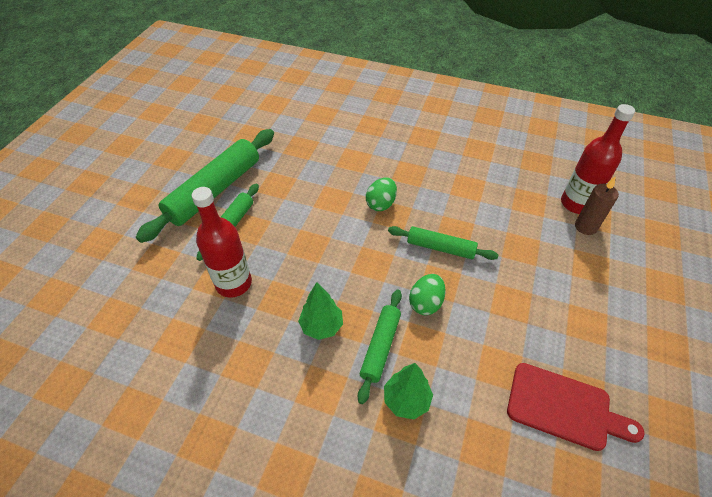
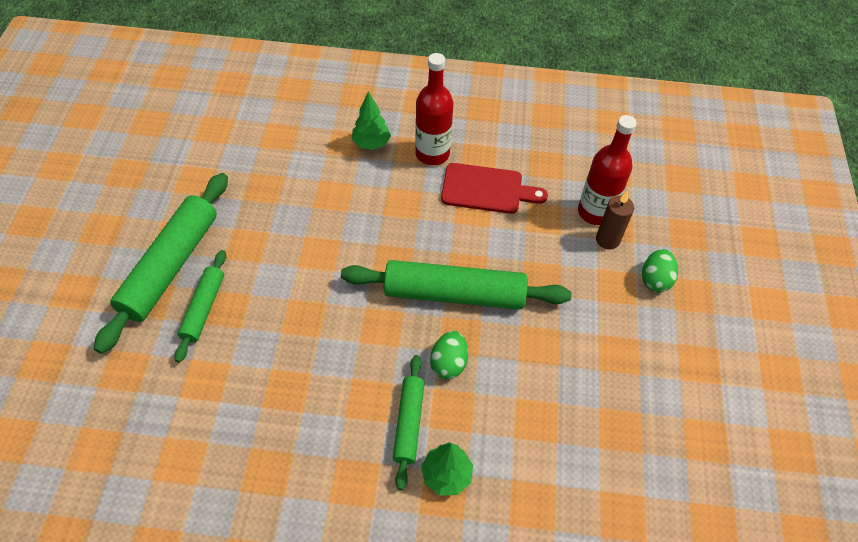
camera: 15 degrees left, 5 degrees up
red bottle [192,187,252,297] -> red bottle moved to [415,53,453,165]
green tree [298,282,343,340] -> green tree moved to [352,91,391,150]
green egg [366,178,397,211] -> green egg moved to [642,249,678,292]
green rolling pin [388,226,499,260] -> green rolling pin [341,260,572,309], size x1.80
red cutting board [507,363,644,451] -> red cutting board moved to [441,163,548,214]

